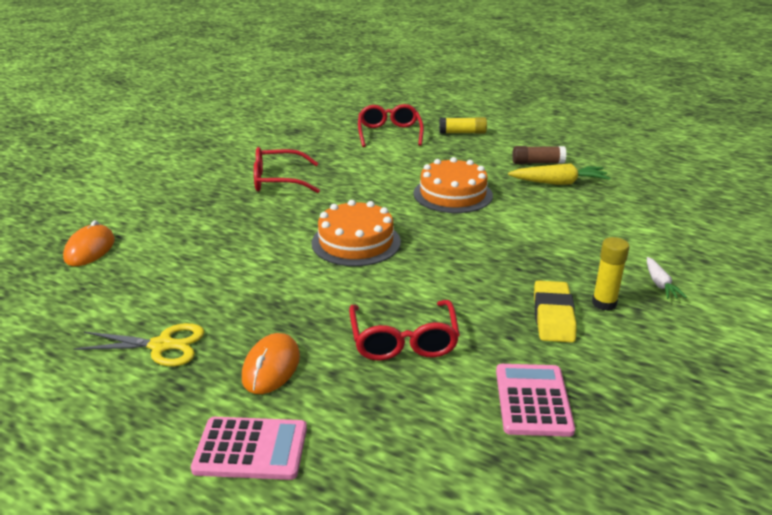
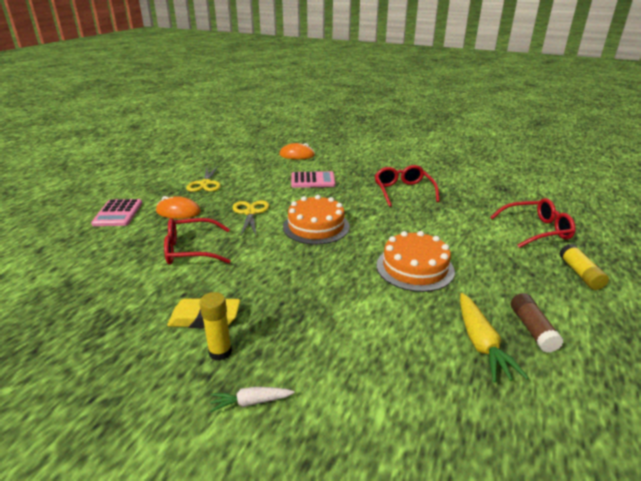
camera: 85 degrees right, 0 degrees up
pink calculator [496,364,575,437] -> pink calculator moved to [291,171,335,188]
none -> yellow scissors [232,200,269,237]

